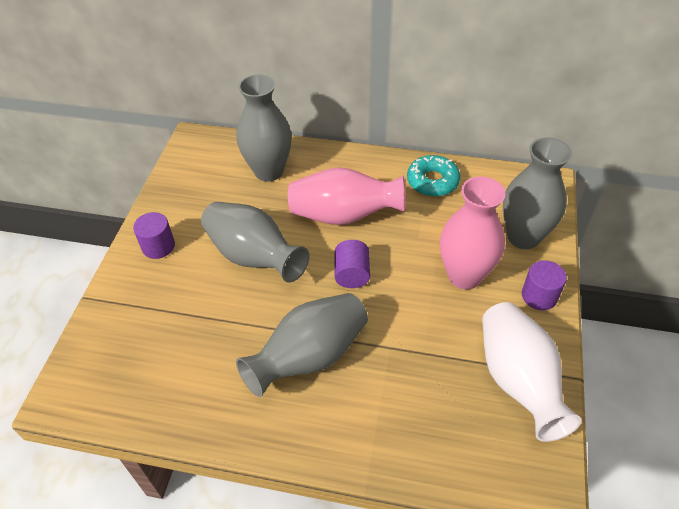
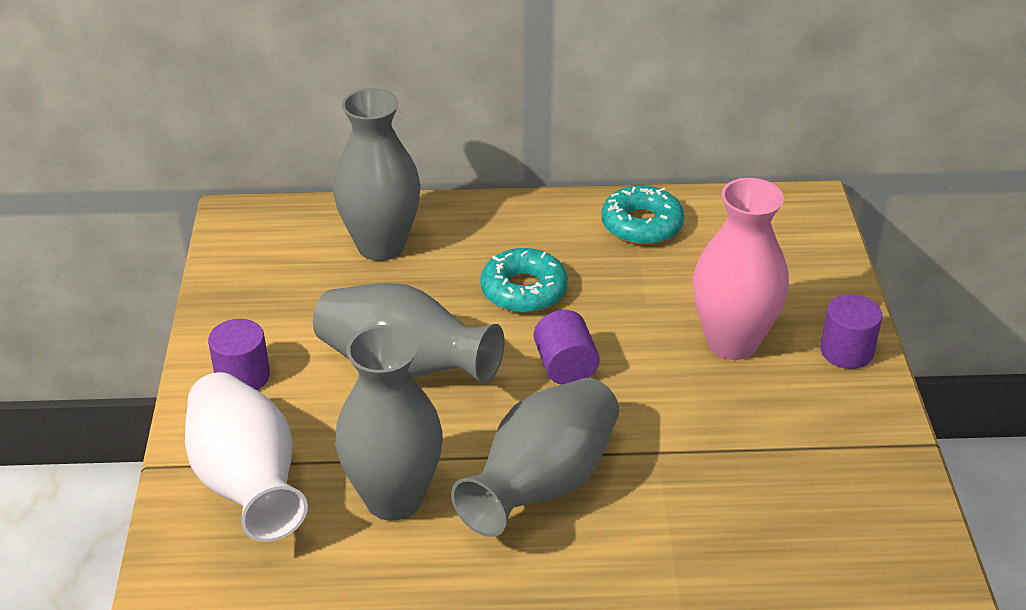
camera: 15 degrees left, 10 degrees down
pink vase [288,167,405,225] -> turquoise donut [480,248,568,313]
white vase [482,302,581,442] -> white vase moved to [185,372,308,542]
grey vase [503,137,572,249] -> grey vase moved to [335,325,443,521]

